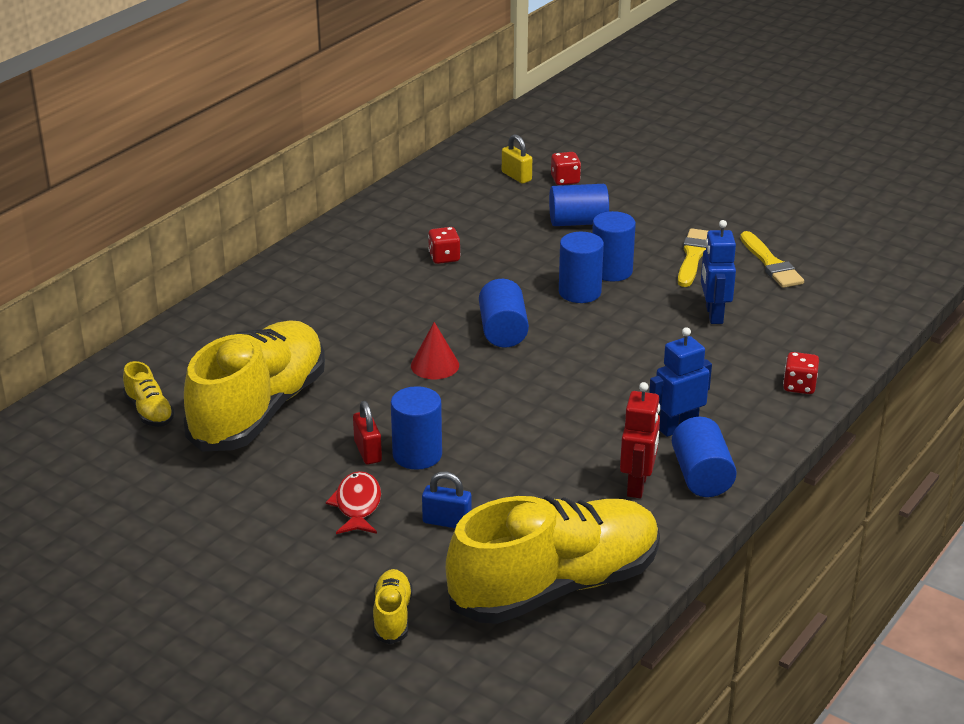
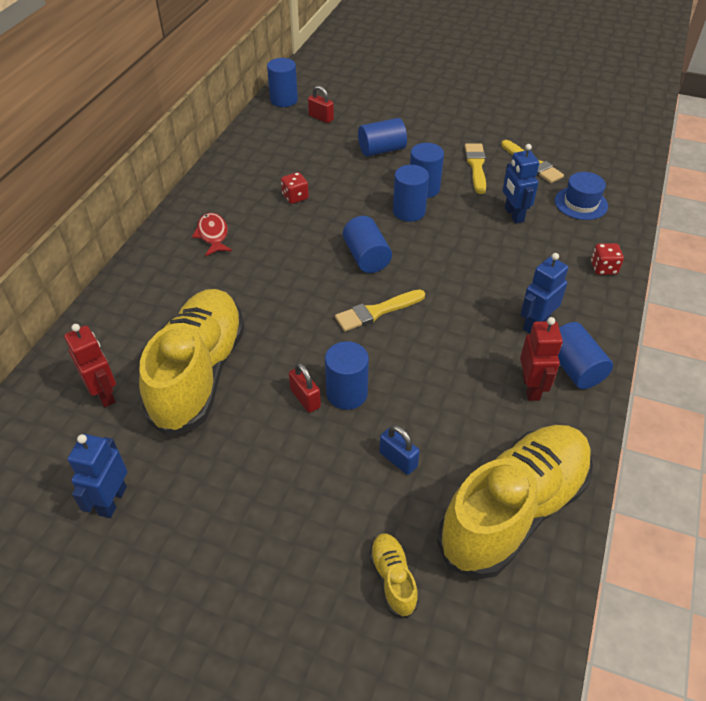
camera: 15 degrees left, 15 degrees up
yellow shoe [123,361,175,427] -> red robot [64,324,116,407]
red fish [326,471,381,534] -> red fish moved to [192,213,232,256]
red cone [411,322,459,379] -> none
blue padlock [422,472,472,528] -> blue padlock turned 45 degrees clockwise [379,425,420,475]
yellow padlock [502,134,532,184] -> red padlock [308,86,334,123]
red dice [551,152,581,185] -> none
none -> blue robot [68,434,127,518]
none -> blue cylinder [267,58,298,107]
none -> yellow brush [335,289,425,332]
none -> blue hat [555,172,608,220]

